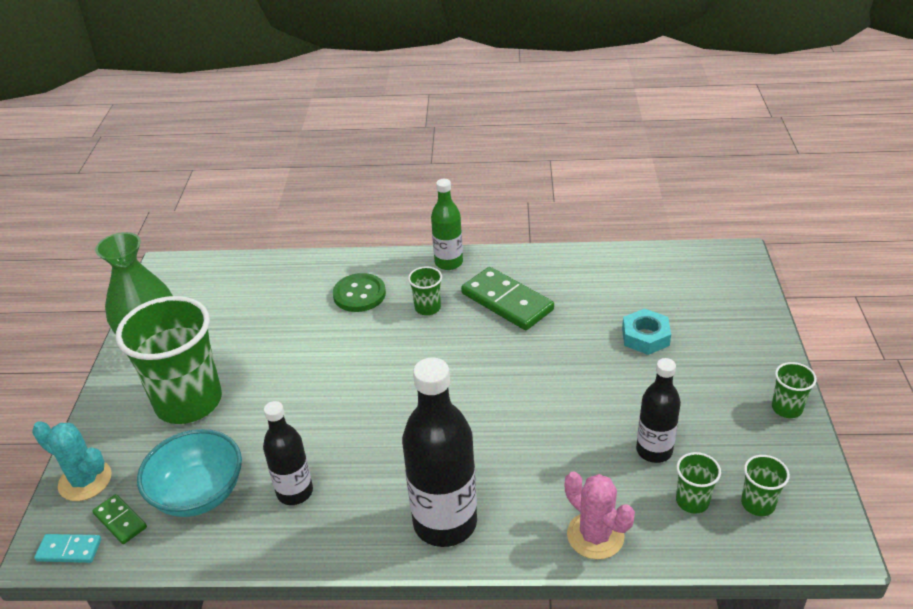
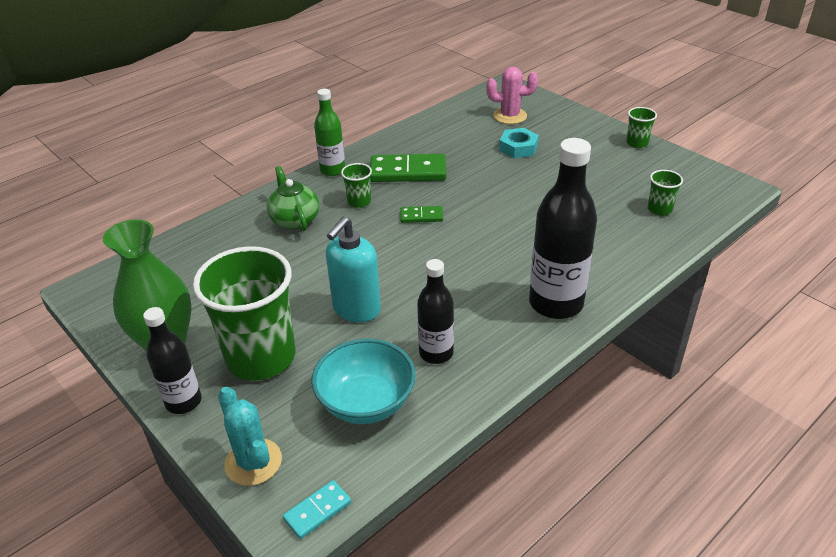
camera: 45 degrees left, 0 degrees up
turquoise cactus [32,421,111,501] -> turquoise cactus turned 75 degrees clockwise [218,387,282,486]
green domino [92,494,147,544] -> green domino moved to [400,206,443,223]
green button [333,273,386,312] -> green teapot [267,166,319,231]
pink cactus [565,472,635,560] -> pink cactus moved to [486,67,538,124]
black bottle [636,358,681,463] -> black bottle moved to [143,307,202,414]
green cup [741,455,790,516] -> none
none -> turquoise soap dispenser [326,217,381,322]

